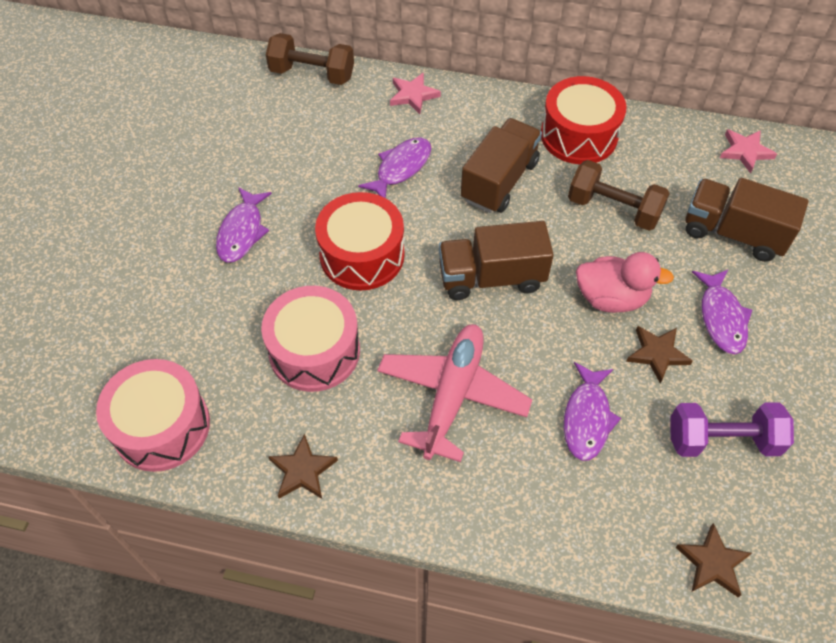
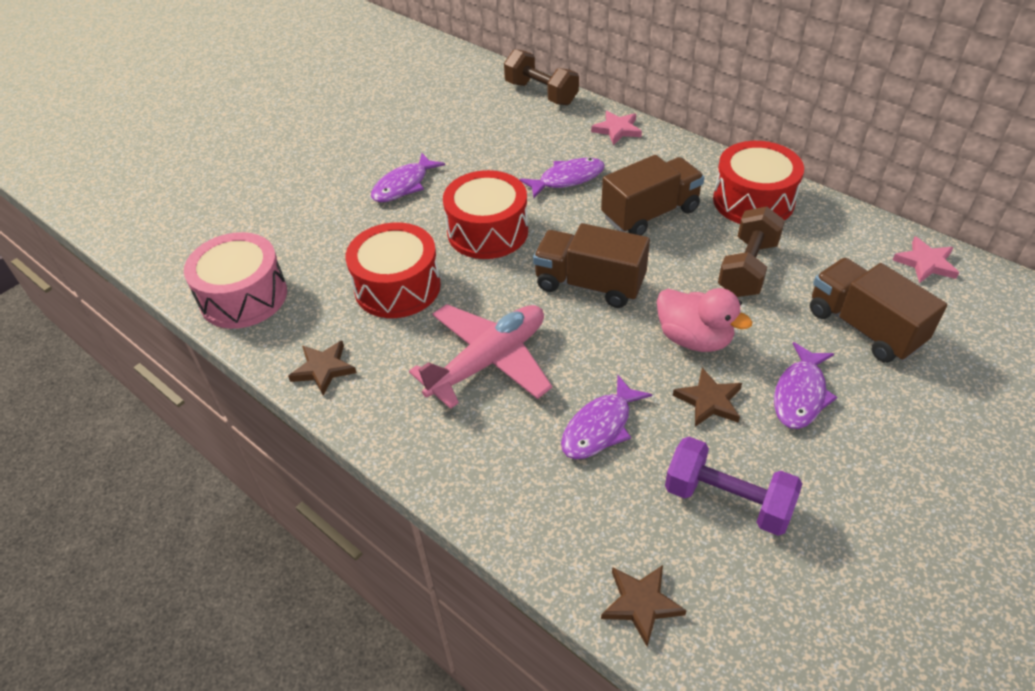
camera: 30 degrees right, 10 degrees down
pink drum [261,286,360,392] -> red drum [346,222,441,318]
brown dumbbell [568,160,670,231] -> brown dumbbell turned 60 degrees clockwise [718,206,785,297]

